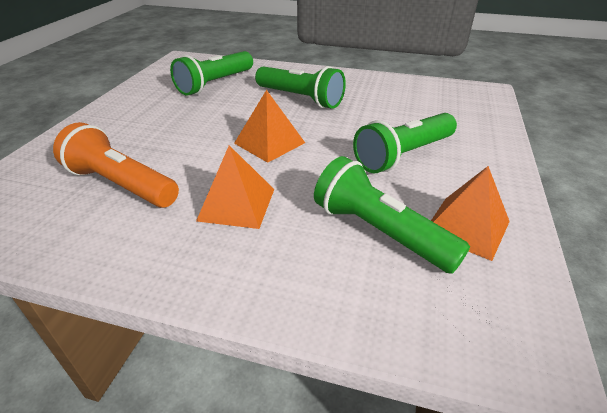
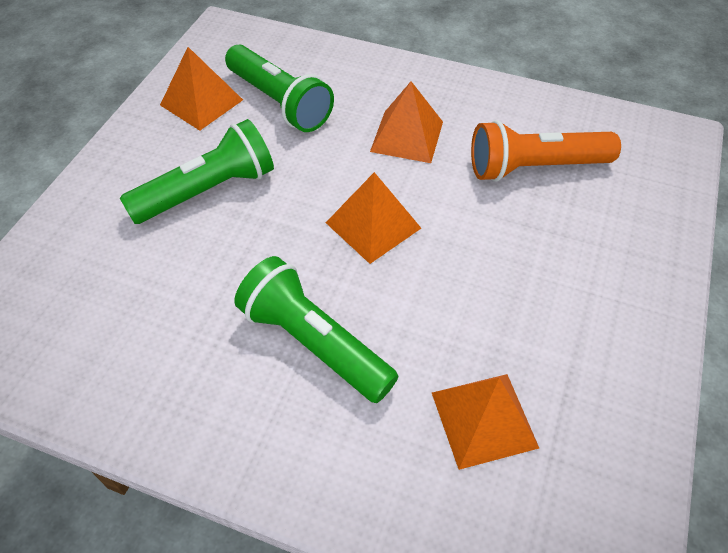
camera: 175 degrees left, 15 degrees up
orange flashlight [53,122,179,208] -> orange flashlight turned 135 degrees clockwise [471,120,621,182]
green flashlight [170,51,253,96] -> orange pyramid [432,374,539,470]

